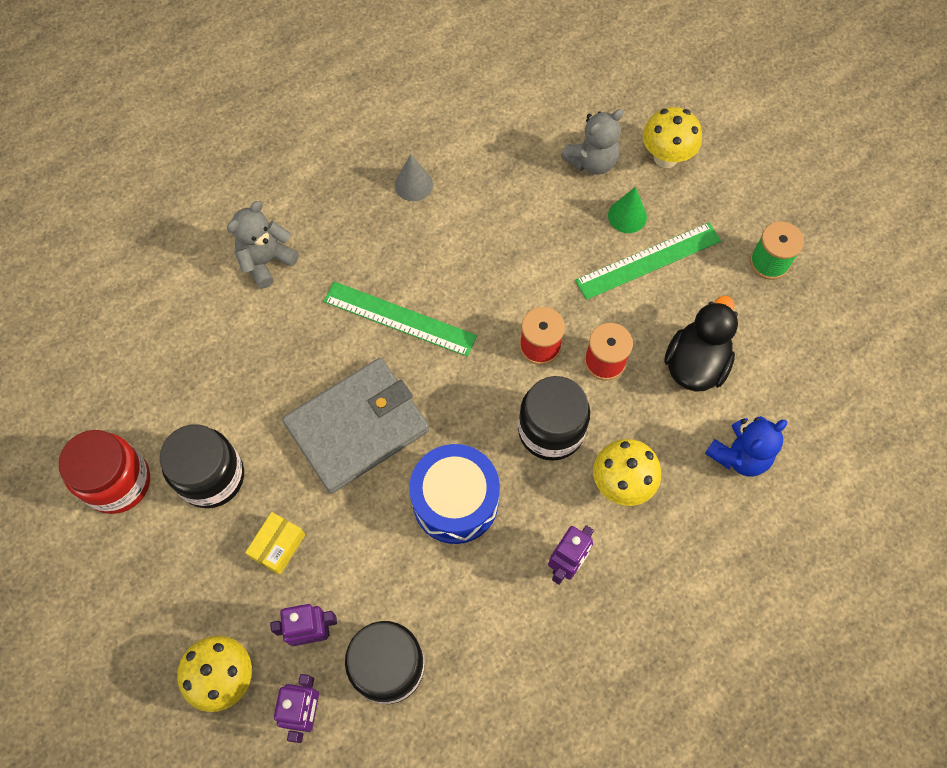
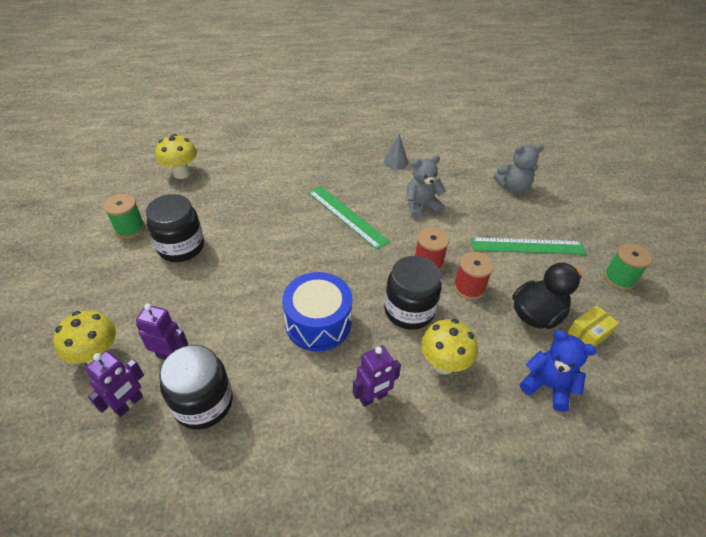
camera: 25 degrees right, 20 degrees down
red jar [59,430,150,514] -> green spool [104,194,145,239]
grey teddy bear [227,201,299,289] -> grey teddy bear moved to [406,155,446,219]
yellow box [245,512,305,575] -> yellow box moved to [567,305,619,347]
grey wallet [282,358,429,494] -> none
green cone [608,187,647,233] -> none
yellow mushroom [643,107,702,168] -> yellow mushroom moved to [155,134,197,179]
blue teddy bear [705,416,787,477] -> blue teddy bear turned 135 degrees counterclockwise [520,330,597,412]

